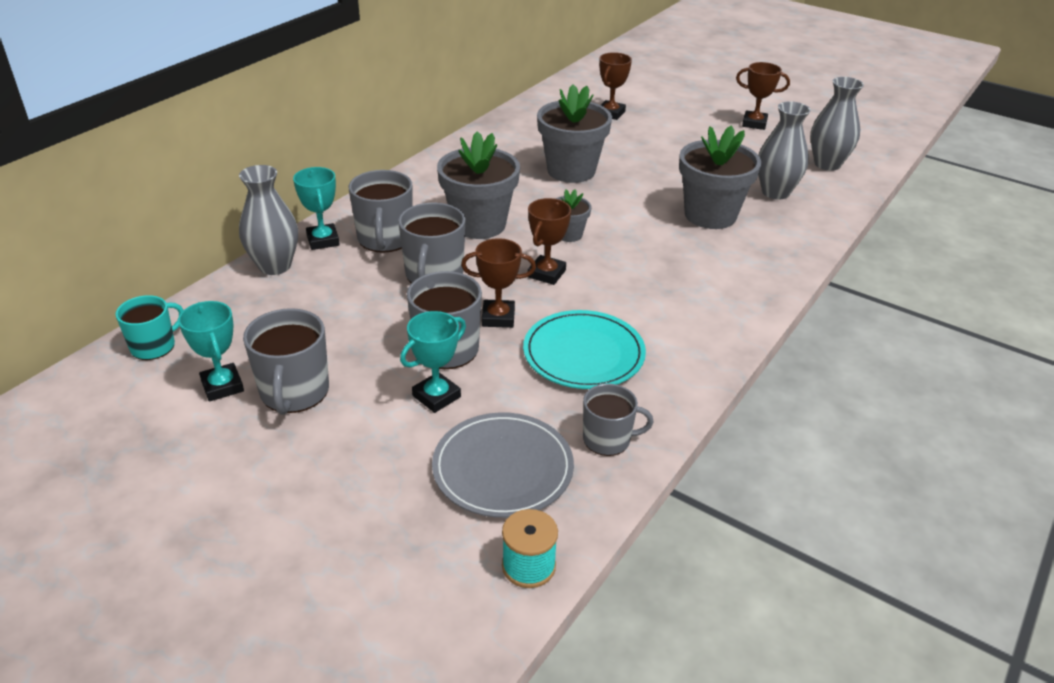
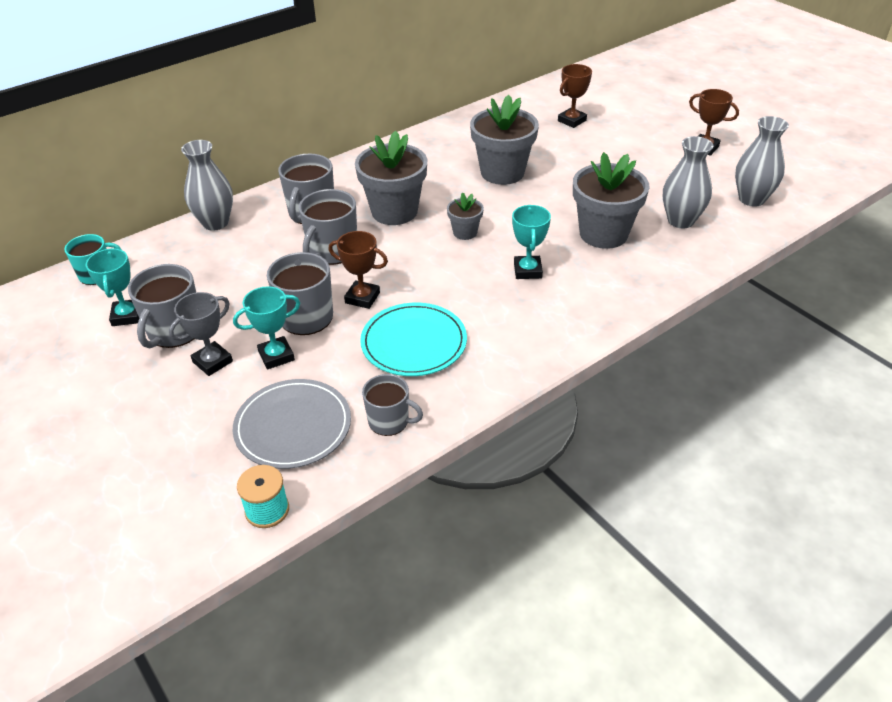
camera: 20 degrees right, 5 degrees up
turquoise trophy [293,167,340,250] -> turquoise trophy moved to [512,205,551,279]
brown trophy [528,198,571,285] -> none
none -> grey trophy [169,292,233,376]

